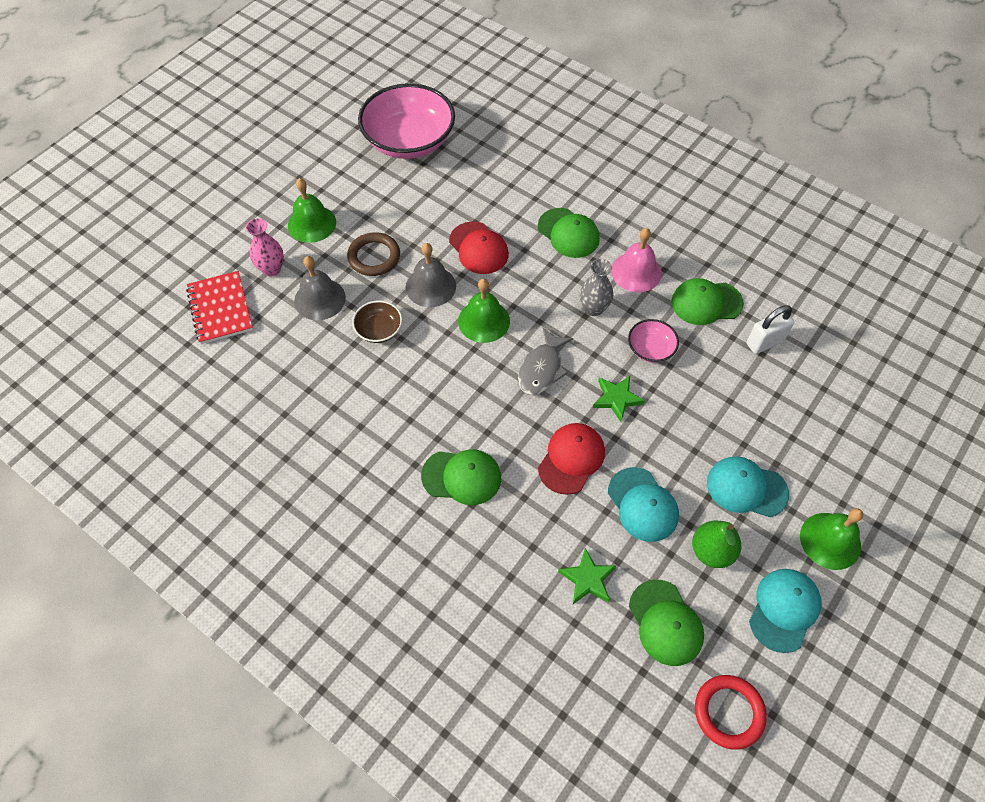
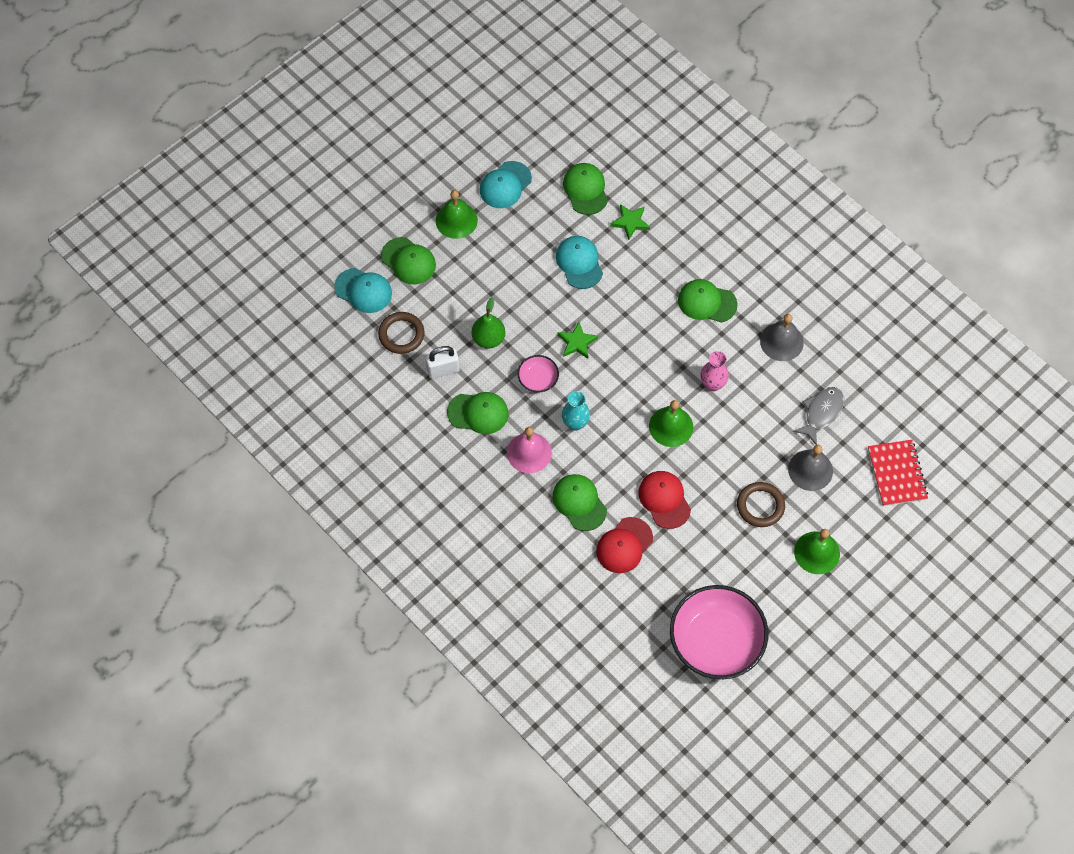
camera: 170 degrees left, 5 degrees up
pink vase [246,218,284,276] -> pink vase moved to [700,351,729,391]
brown bowl [352,301,402,343] -> none
grey bell [405,243,456,307] -> grey bell moved to [760,314,804,361]
grey fish [518,327,573,395] -> grey fish moved to [793,387,844,445]
red cap [538,423,605,495] -> red cap moved to [596,517,653,573]
grey vase [580,259,613,316] -> turquoise vase [562,391,590,431]
green pear [692,521,741,568] -> green pear moved to [472,297,505,348]
red ring [695,675,767,750] -> none
turquoise cap [707,457,789,517] -> turquoise cap moved to [334,268,392,313]
none -> brown ring [378,312,425,354]
none -> green cap [381,237,436,285]

